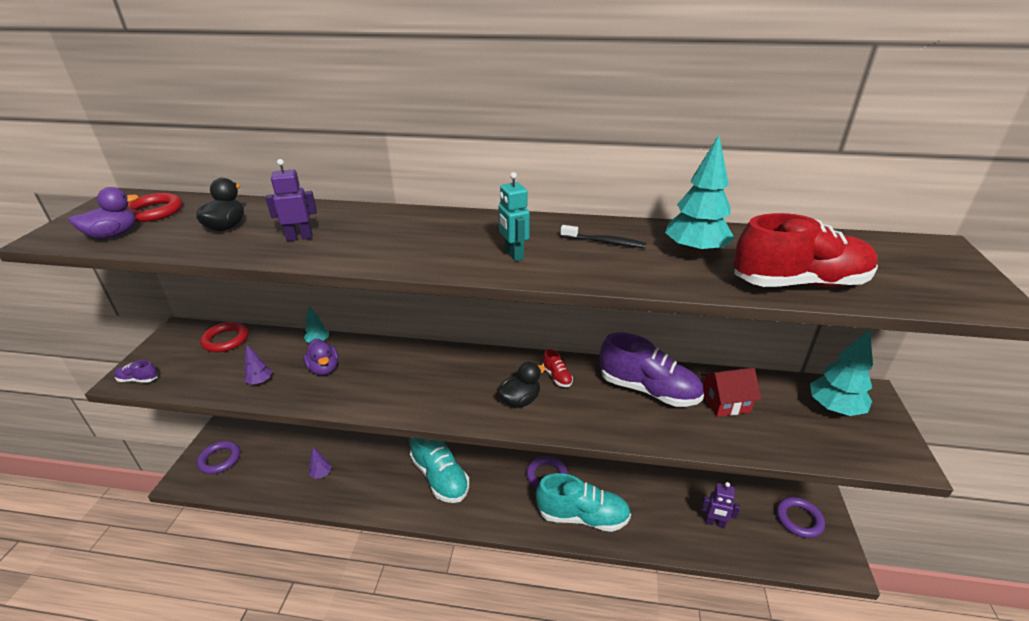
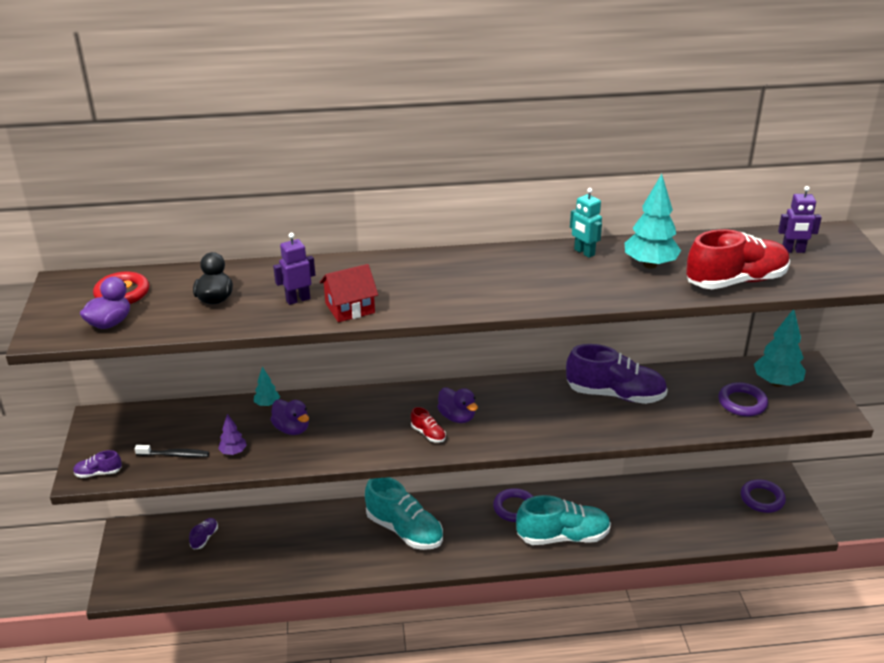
camera: 15 degrees left, 0 degrees up
purple ring [197,441,240,474] -> purple ring moved to [719,382,768,416]
red ring [200,322,248,352] -> none
purple tree [309,447,332,479] -> none
turquoise robot [498,172,530,261] -> turquoise robot moved to [570,188,602,258]
black duck [498,362,545,408] -> none
red shoe [542,349,573,387] -> red shoe moved to [411,407,446,443]
black toothbrush [561,225,646,248] -> black toothbrush moved to [135,445,209,458]
red house [701,368,761,417] -> red house moved to [320,264,378,322]
purple robot [701,482,740,528] -> purple robot moved to [778,186,822,253]
none -> purple shoe [189,518,218,549]
none -> purple duck [437,387,478,423]

